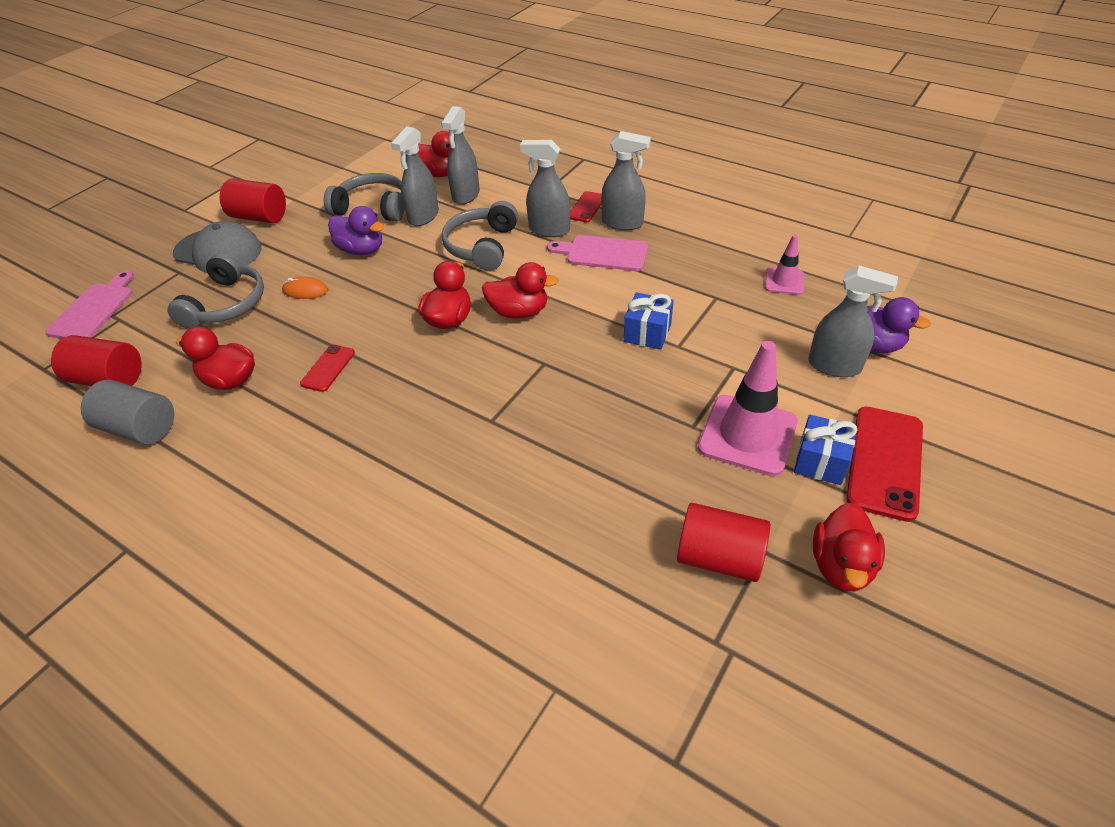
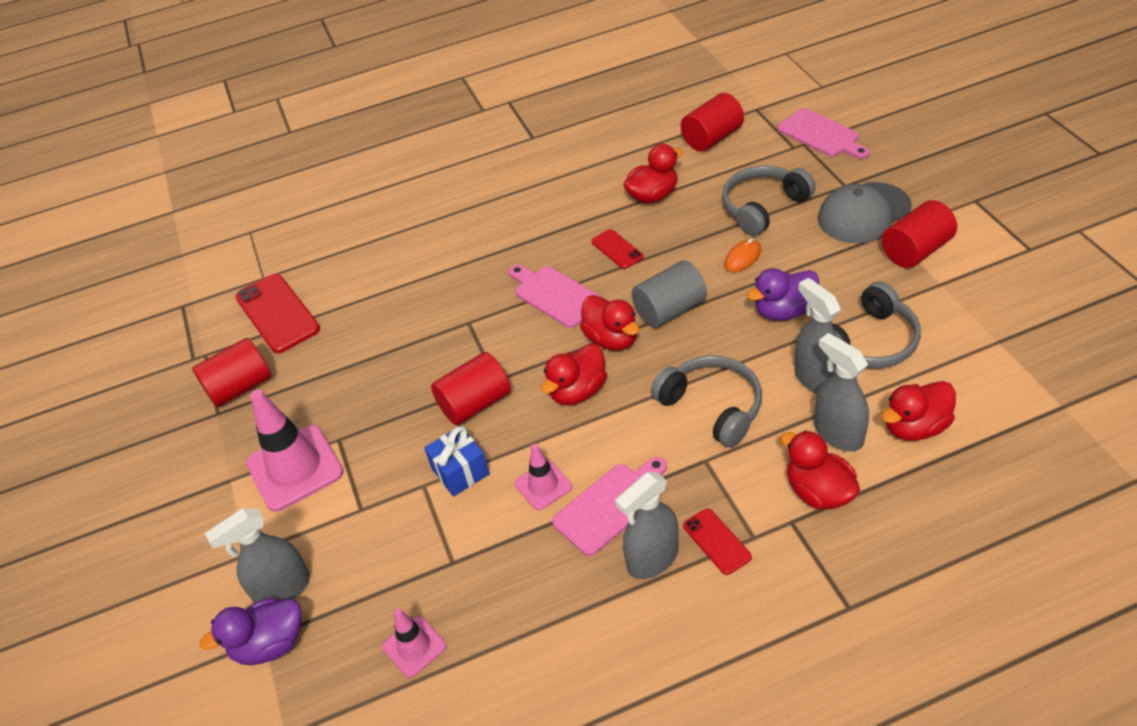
camera: 130 degrees right, 0 degrees up
grey cylinder [81,380,174,445] -> grey cylinder moved to [631,260,707,328]
grey headphones [167,253,264,329] -> grey headphones turned 90 degrees clockwise [722,166,816,236]
grey spray bottle [520,140,570,237] -> none
blue gift [794,415,857,485] -> none
red duck [813,503,885,591] -> red duck moved to [780,430,860,509]
red phone [846,407,923,522] -> red phone moved to [235,274,320,353]
none -> red cylinder [431,352,511,425]
none -> pink cutting board [509,265,601,328]
none -> pink traffic cone [515,444,572,510]

